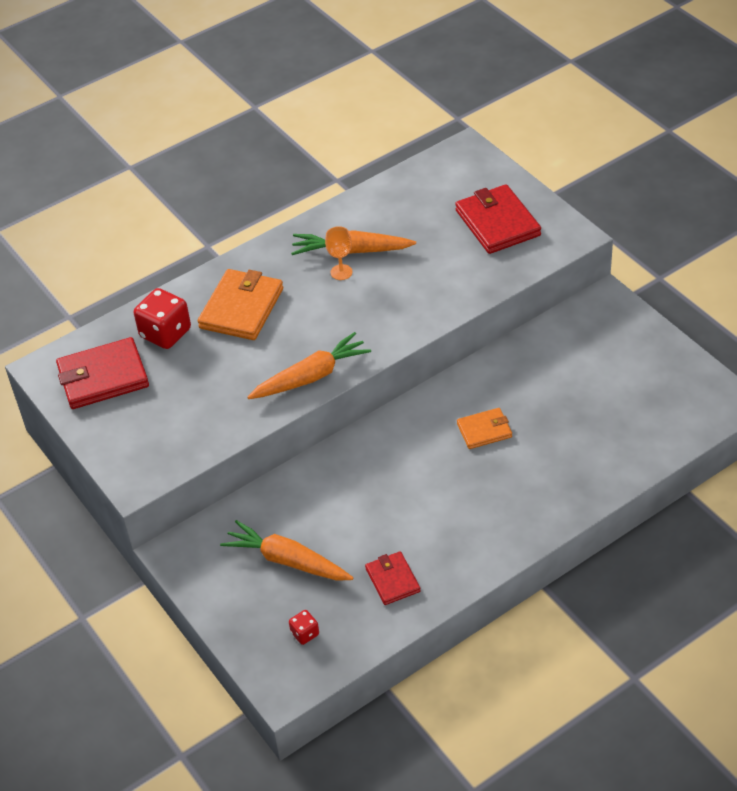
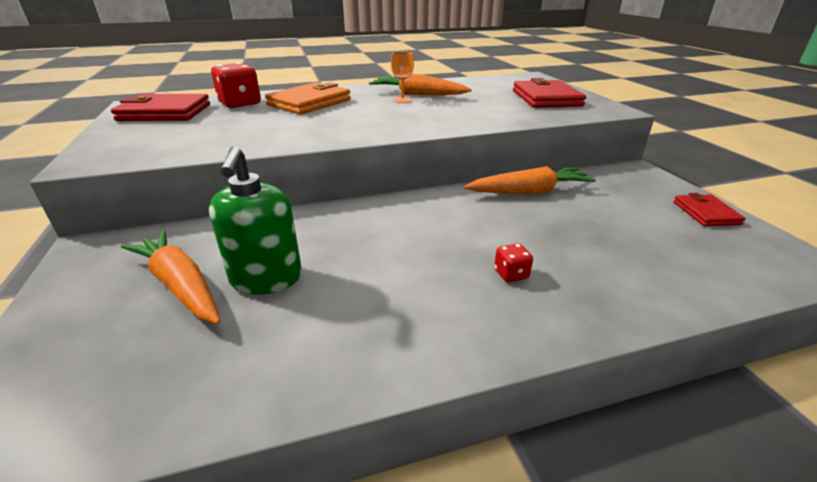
camera: 15 degrees right, 15 degrees down
orange carrot [247,332,371,399] -> orange carrot moved to [464,166,596,194]
red dice [289,610,319,645] -> red dice moved to [494,243,533,282]
red wallet [365,551,421,605] -> red wallet moved to [674,193,746,226]
orange wallet [457,408,512,449] -> none
none -> green soap dispenser [209,146,302,295]

